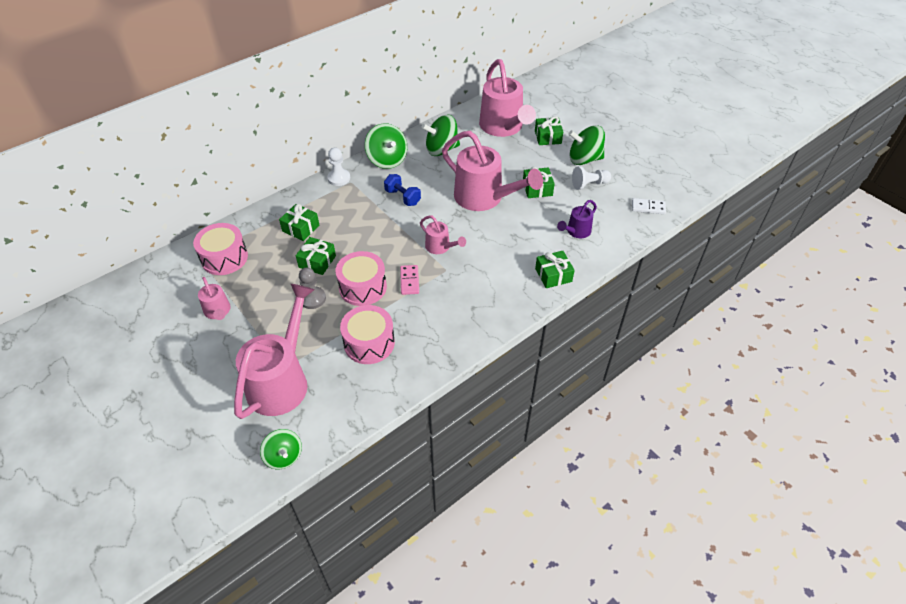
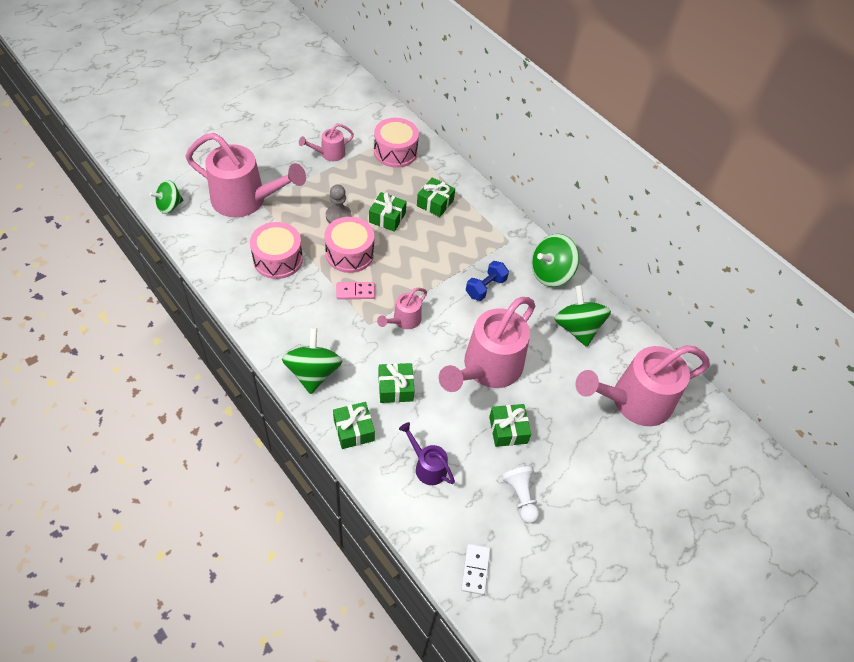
camera: 85 degrees right, 5 degrees up
white pawn [327,148,350,186] -> none
green gift [535,116,563,145] -> green gift moved to [378,363,415,403]
green spinning top [569,125,605,165] -> green spinning top moved to [282,328,342,394]

